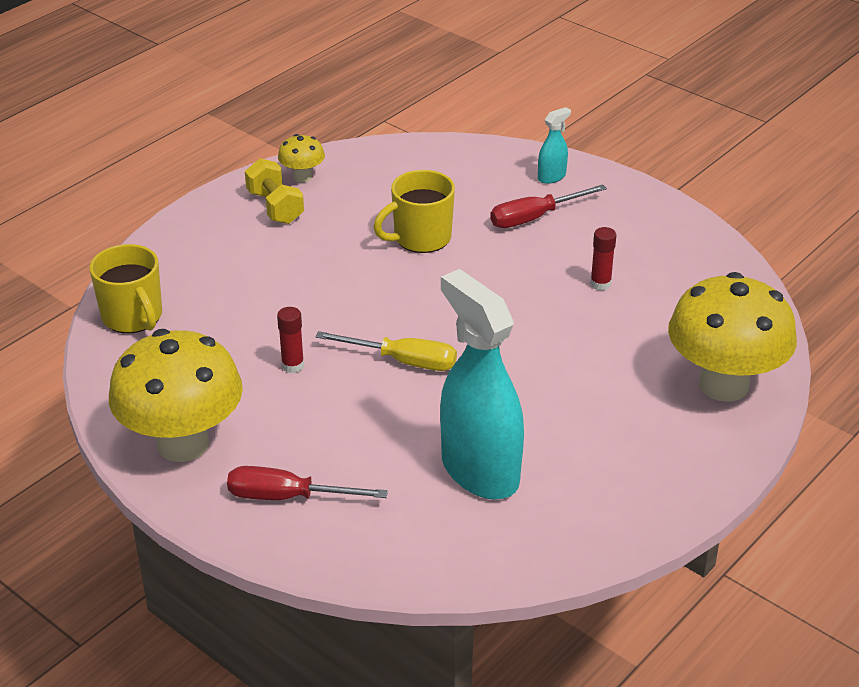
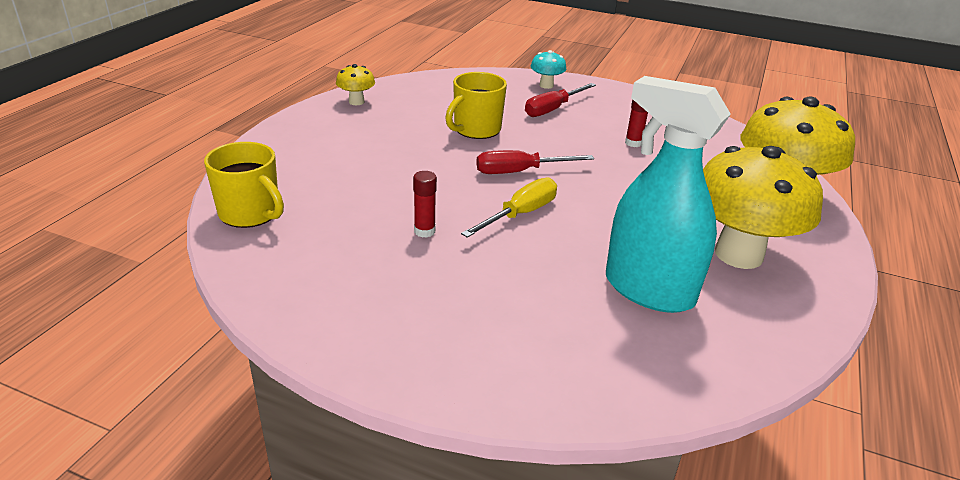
camera: 20 degrees left, 5 degrees down
yellow mushroom [109,329,243,462] -> yellow mushroom moved to [703,146,823,269]
red screwdriver [227,466,388,500] -> red screwdriver moved to [476,150,594,174]
yellow dumbbell [245,158,304,224] -> none
yellow screwdriver [316,331,457,371] -> yellow screwdriver turned 45 degrees counterclockwise [461,178,557,238]
turquoise spray bottle [538,107,571,184] -> turquoise mushroom [531,50,567,89]

